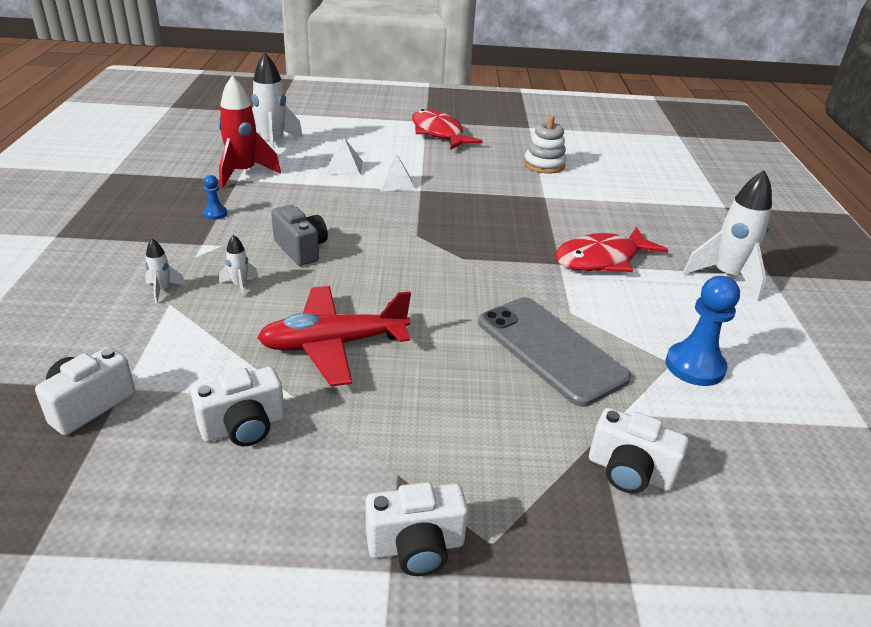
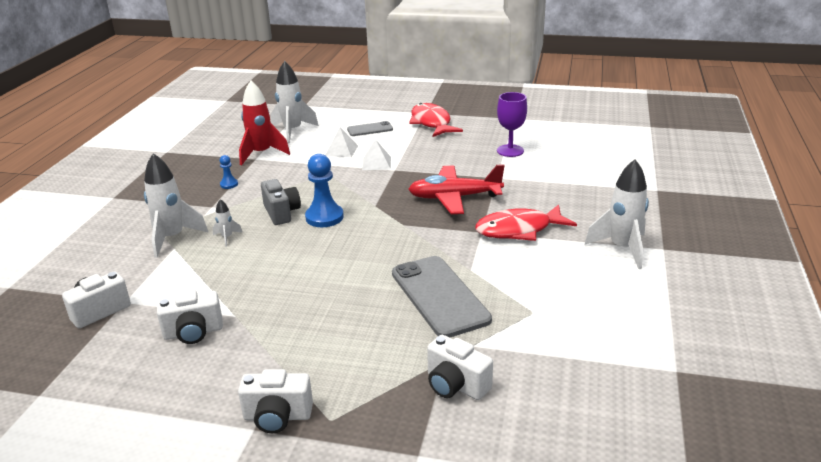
camera: 15 degrees right, 5 degrees down
white rocket [145,239,186,304] -> white rocket [144,153,209,258], size x2.13
red plane [257,286,411,386] -> red plane moved to [408,164,505,214]
white stacking toy [524,116,566,173] -> purple goblet [497,92,527,157]
blue pawn [666,276,740,386] -> blue pawn moved to [305,154,344,227]
none -> grey phone [347,121,393,136]

